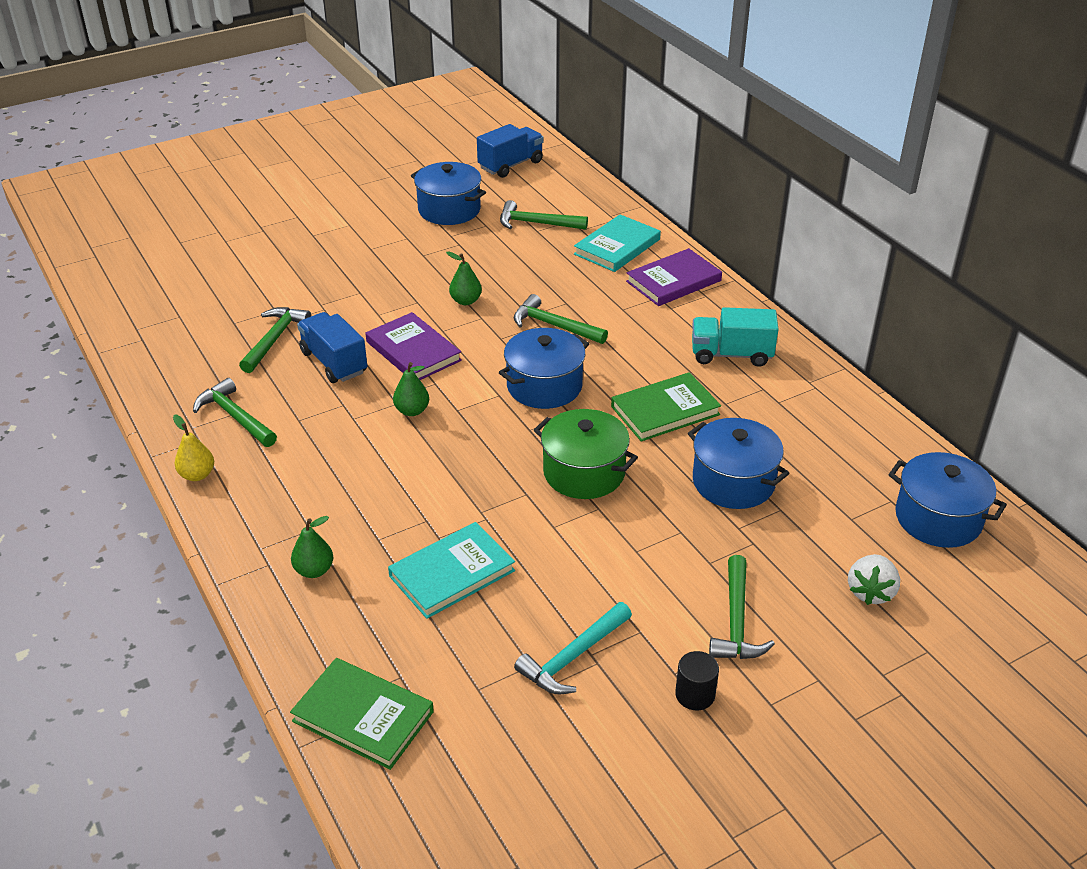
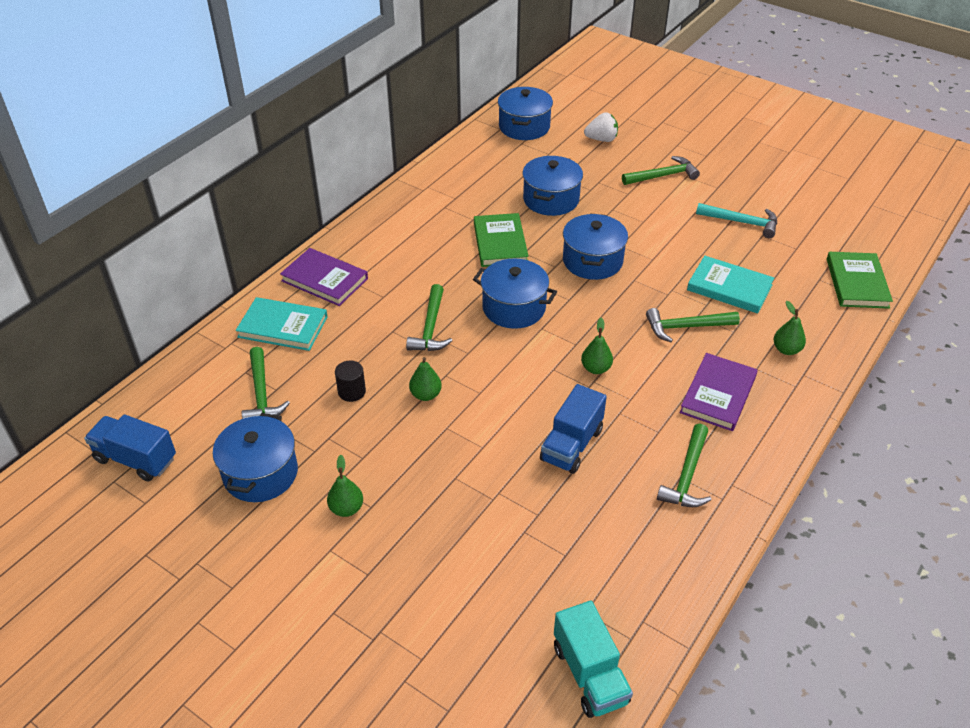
camera: 115 degrees left, 5 degrees up
yellow pear [173,414,214,481] -> none
green hammer [239,307,311,373] -> green hammer moved to [646,308,740,342]
purple book [366,312,462,380] -> purple book moved to [680,353,758,431]
green pot [534,409,638,499] -> blue pot [563,213,628,280]
green book [611,372,721,442] -> green book turned 45 degrees clockwise [474,213,529,267]
black cylinder [675,651,719,710] -> black cylinder moved to [335,360,366,402]
turquoise truck [692,307,779,367] -> turquoise truck moved to [554,601,633,718]
none -> green pear [327,455,363,517]

